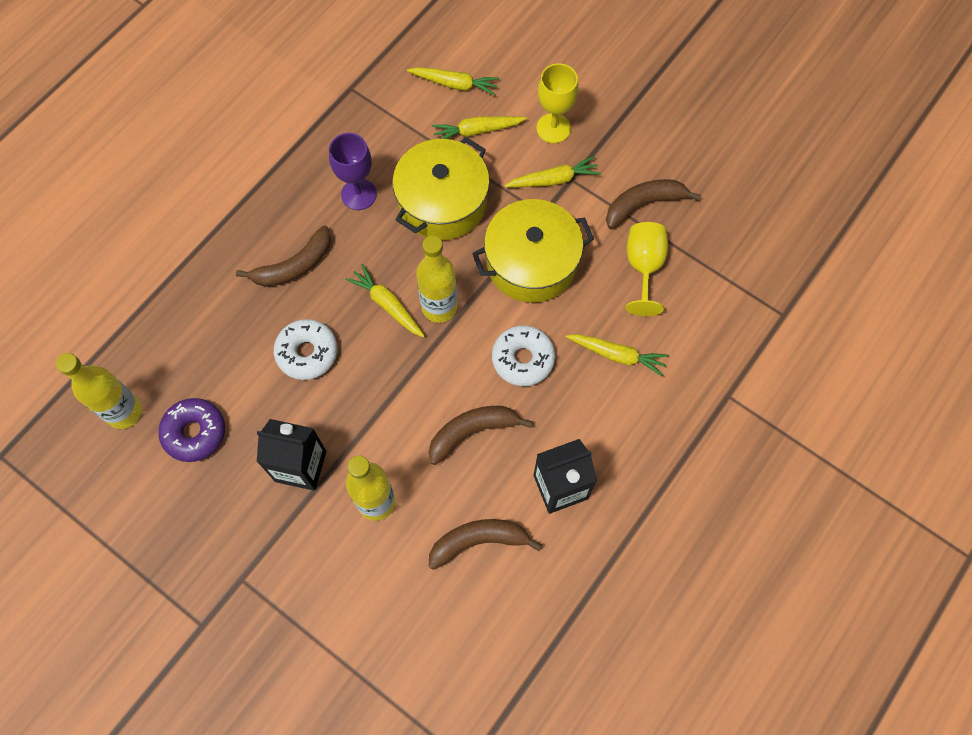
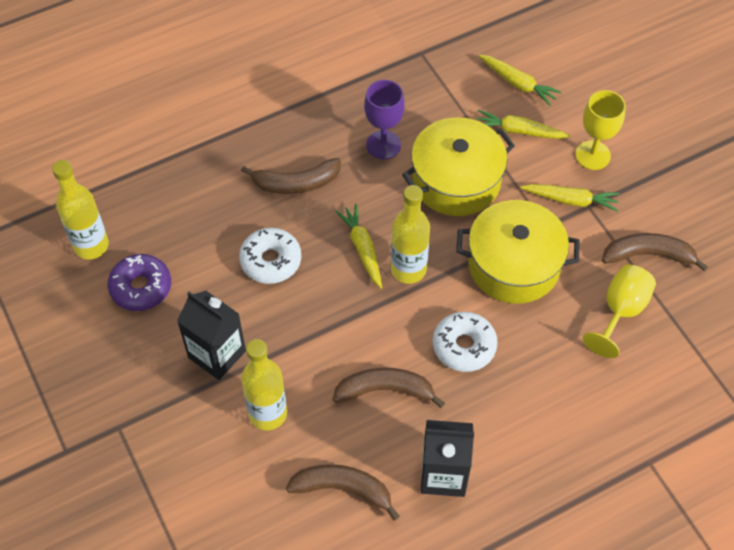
camera: 25 degrees right, 10 degrees down
yellow carrot [566,334,669,377] -> none

